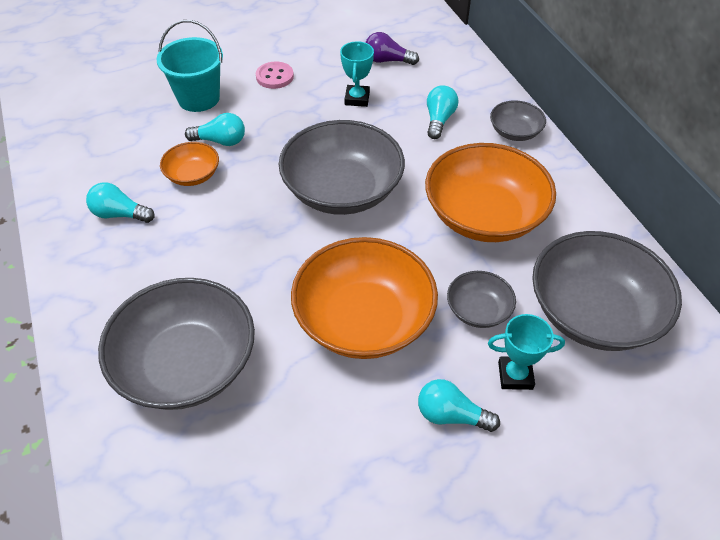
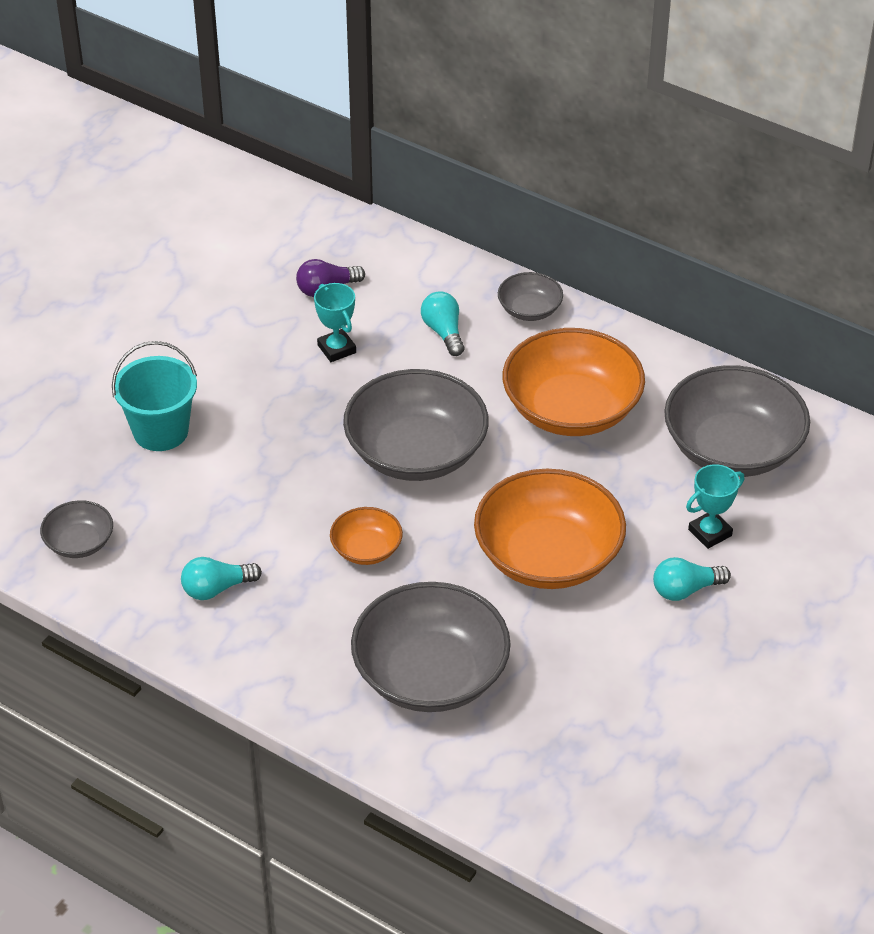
camera: 35 degrees left, 5 degrees down
orange bowl [160,142,219,186] -> orange bowl moved to [330,507,403,565]
turquoise light bulb [185,113,245,146] -> none
pink button [256,62,294,89] -> none
grey bowl [447,271,516,328] -> grey bowl moved to [40,500,113,558]

